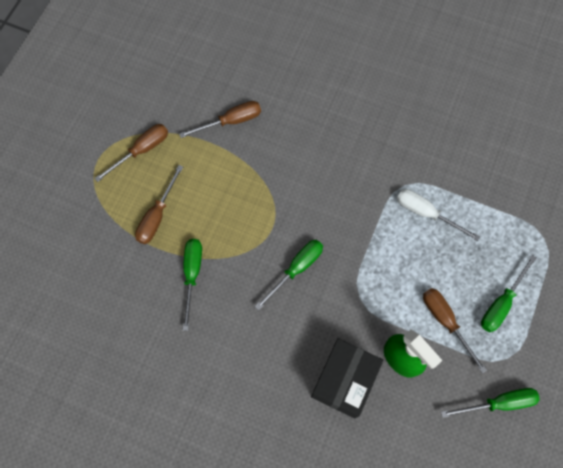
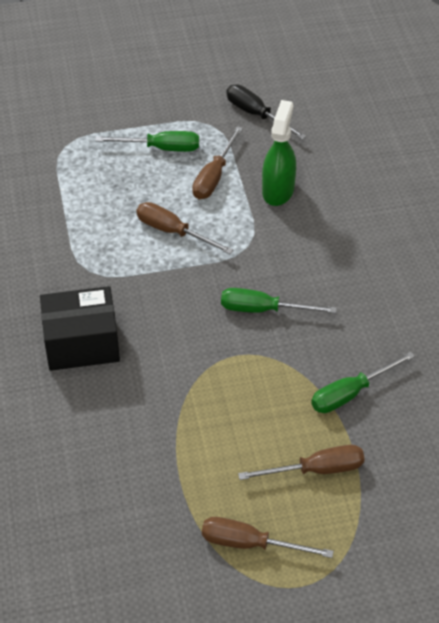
camera: 125 degrees left, 20 degrees down
brown screwdriver [179,101,261,138] -> brown screwdriver moved to [136,202,233,254]
black box [311,338,383,419] -> black box moved to [40,286,120,371]
white screwdriver [397,189,480,241] -> none
green screwdriver [441,388,540,418] -> black screwdriver [226,85,307,140]

